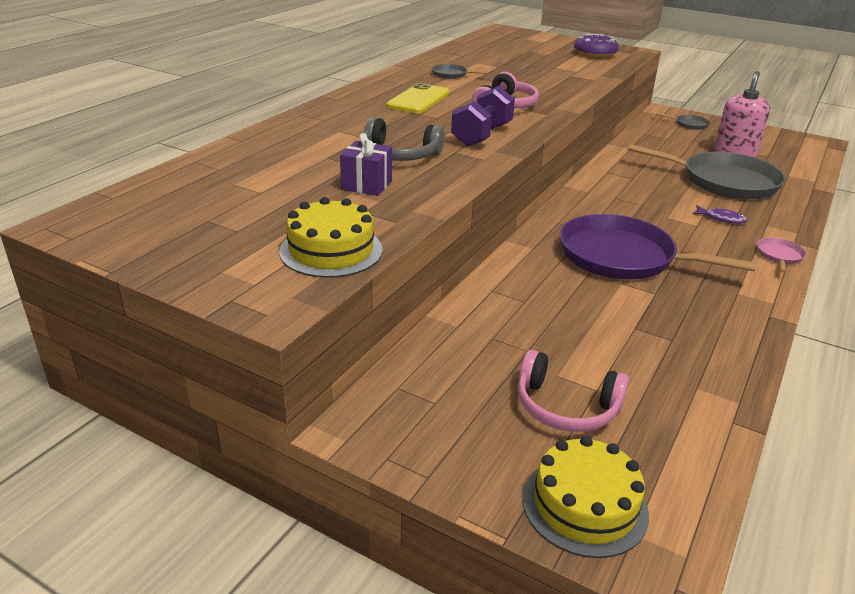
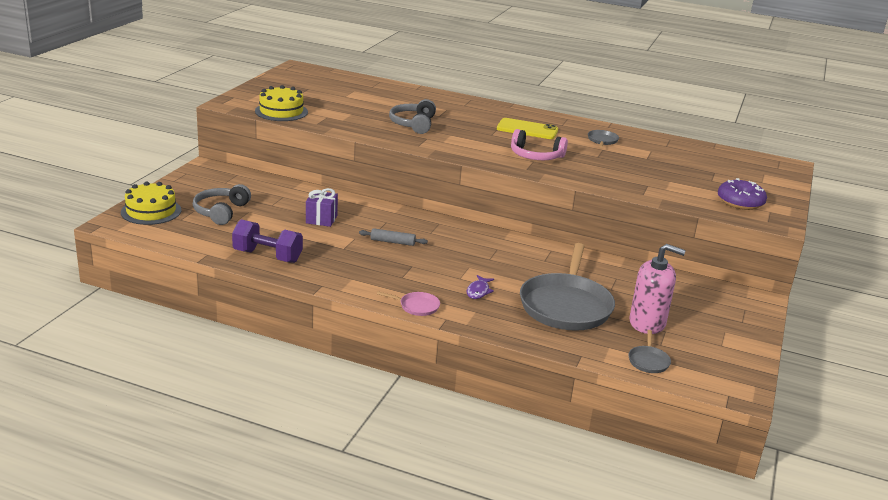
camera: 80 degrees right, 5 degrees down
purple gift [340,133,392,196] -> purple gift moved to [306,188,338,227]
purple dumbbell [451,86,515,147] -> purple dumbbell moved to [232,219,303,263]
pink headphones [518,350,629,432] -> grey headphones [193,184,251,225]
purple pan [560,214,757,279] -> grey rolling pin [359,228,428,246]
grey pan [656,112,710,130] -> grey pan moved to [628,330,671,373]

